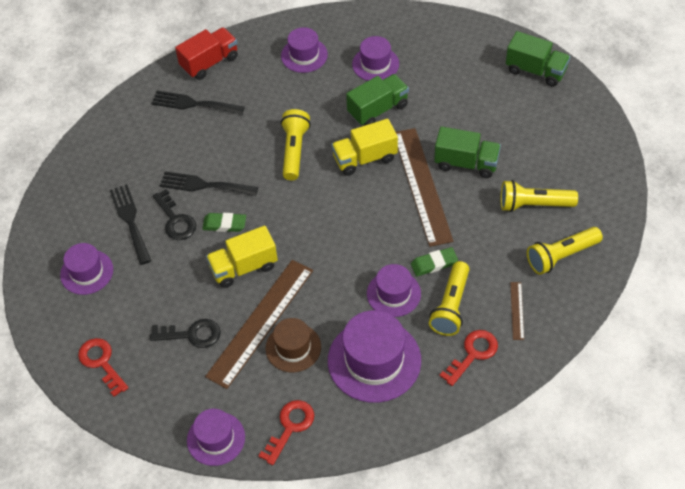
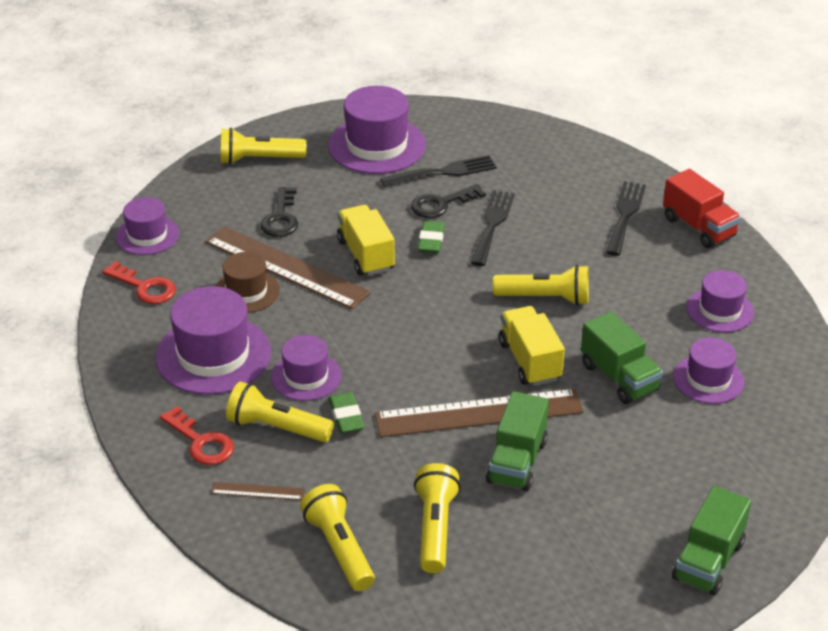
camera: 90 degrees right, 15 degrees down
purple hat [60,243,113,295] -> purple hat [328,86,426,174], size x1.66
red key [78,338,129,397] -> yellow flashlight [221,128,306,164]

